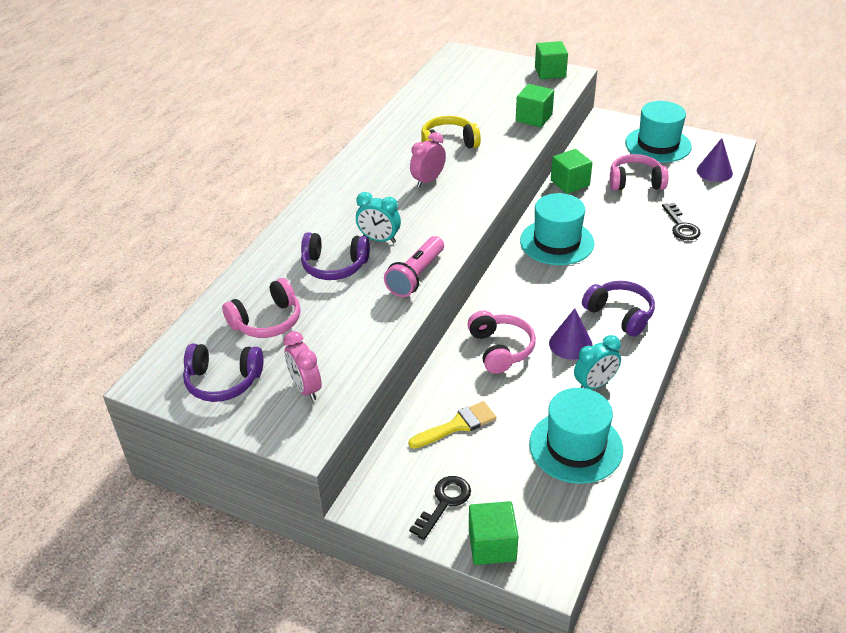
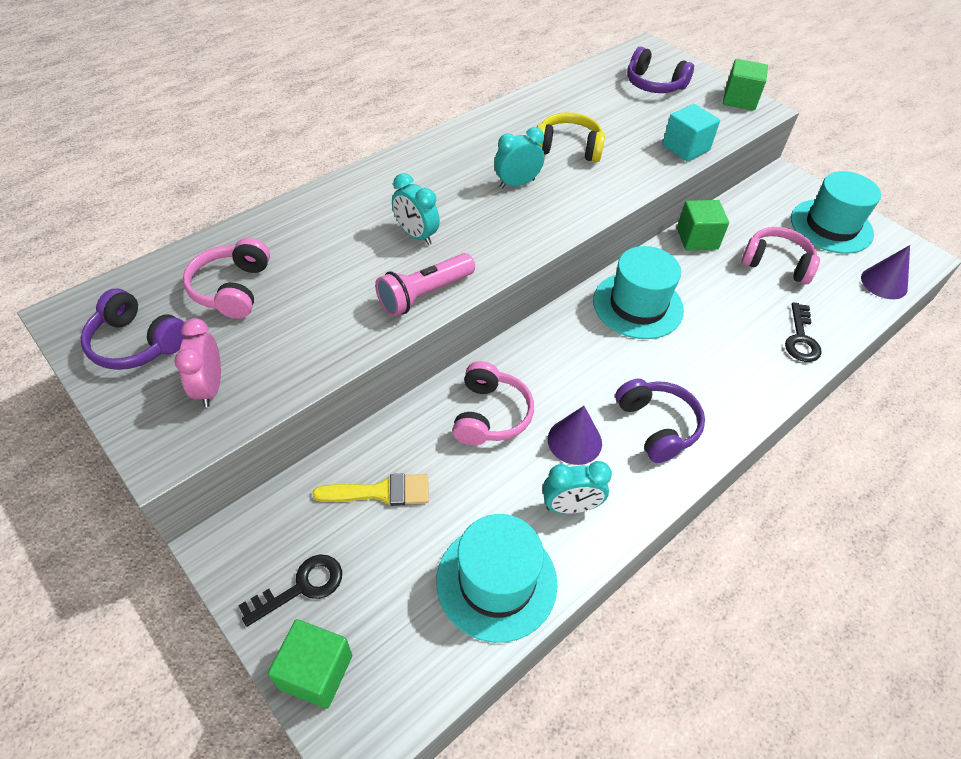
camera: 20 degrees right, 10 degrees up
pink headphones [222,278,300,338] -> pink headphones turned 105 degrees clockwise [183,238,270,319]
purple headphones [301,232,370,280] -> purple headphones moved to [627,47,694,93]
pink clock [410,132,446,187] -> turquoise clock [494,127,544,189]
green cube [516,84,554,127] -> turquoise cube [662,104,720,161]

